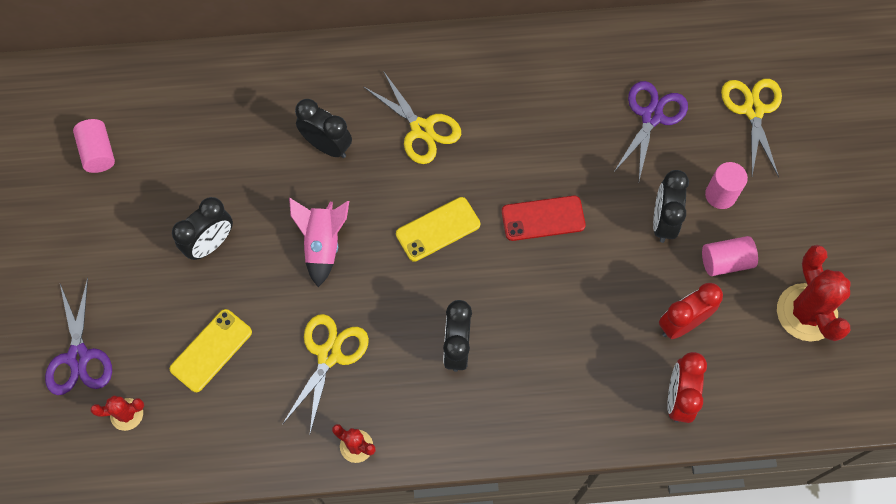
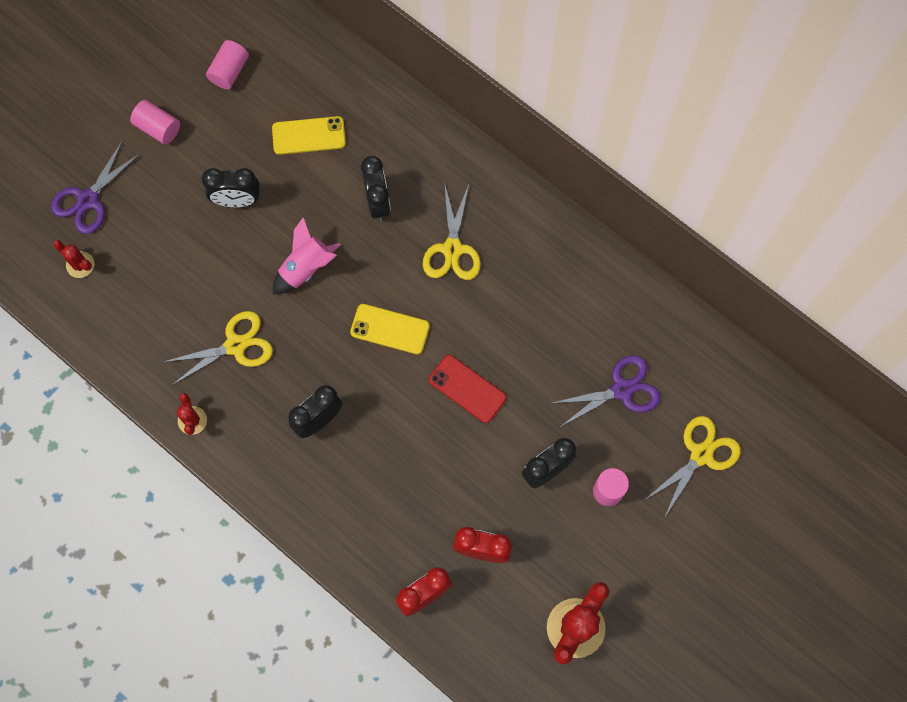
camera: 45 degrees right, 5 degrees up
yellow phone [170,309,252,392] -> yellow phone moved to [272,116,346,155]
pink cylinder [702,236,758,276] -> pink cylinder moved to [130,100,180,144]

